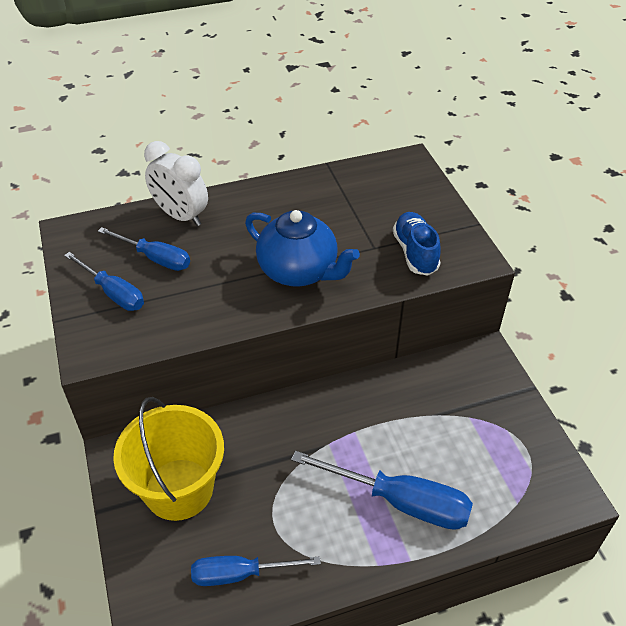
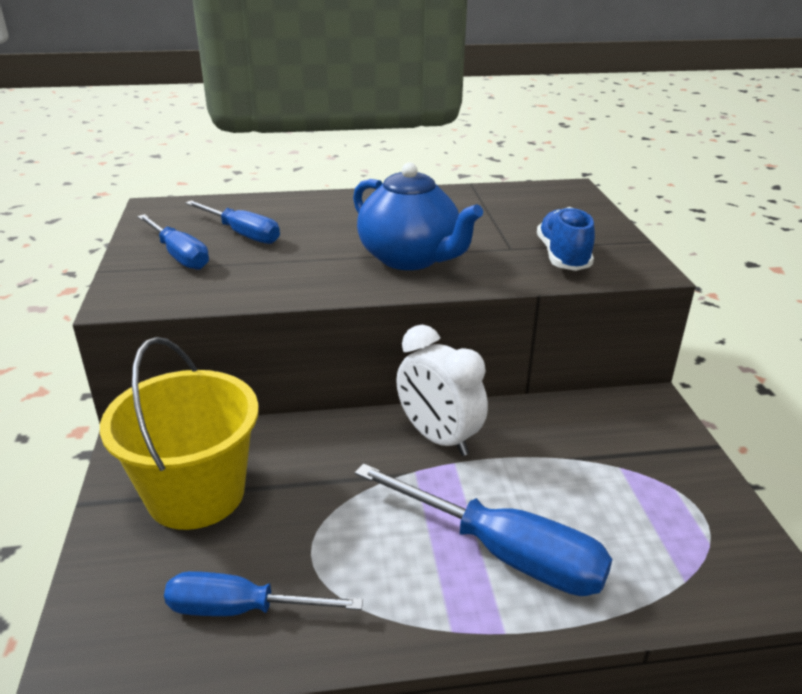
camera: 10 degrees right, 15 degrees down
white clock [144,141,208,226] -> white clock moved to [396,325,488,456]

